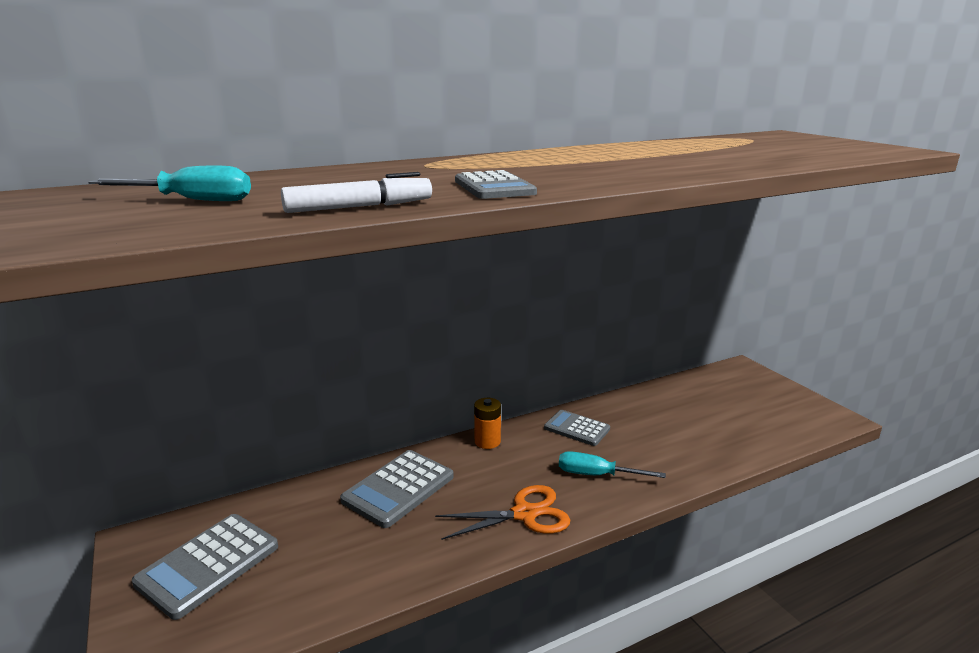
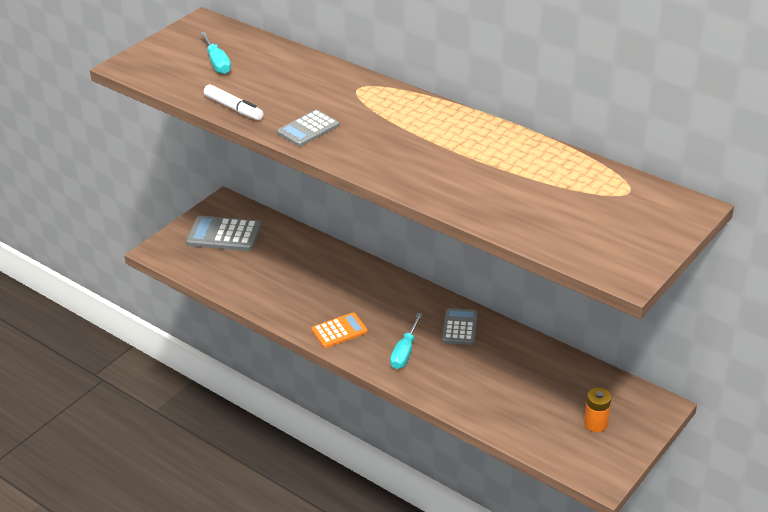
camera: 65 degrees right, 15 degrees up
grey calculator [340,450,454,528] -> none
orange scissors [435,485,570,540] -> orange calculator [312,313,368,348]
orange battery [474,398,501,449] -> orange battery moved to [584,388,611,432]
turquoise screwdriver [559,451,666,478] -> turquoise screwdriver turned 150 degrees counterclockwise [390,313,422,369]

